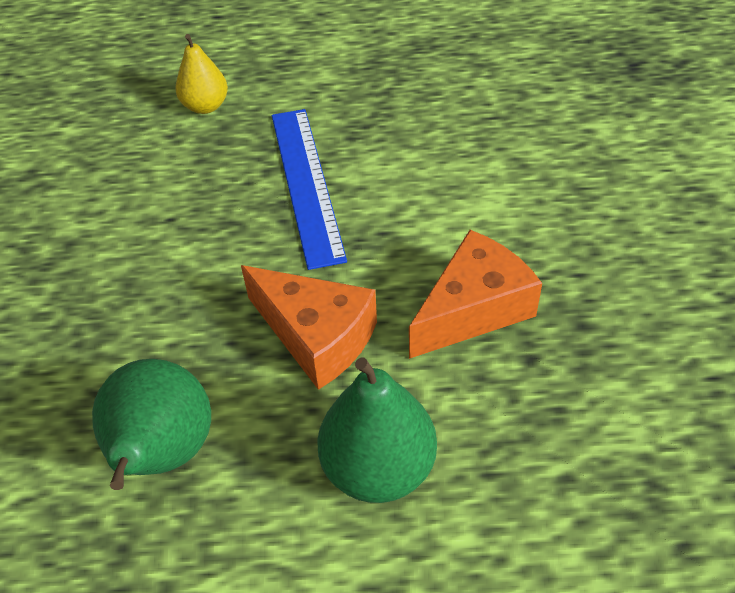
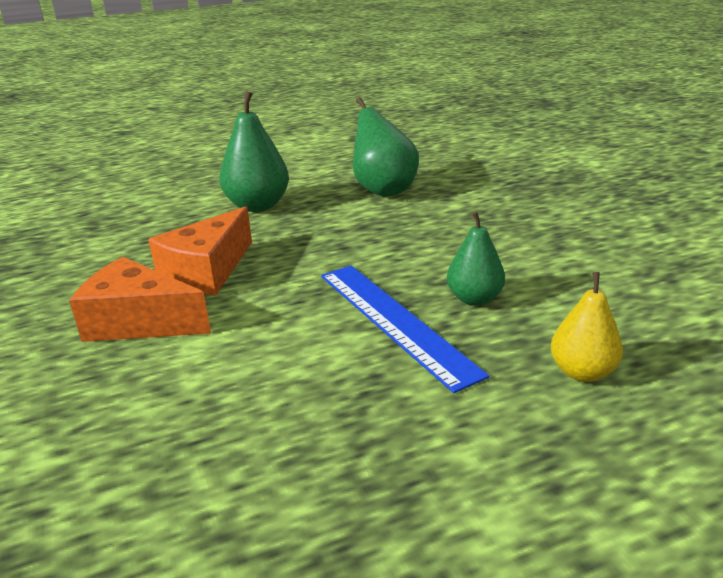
camera: 160 degrees right, 20 degrees down
orange cheese [241,265,377,390] -> orange cheese moved to [69,257,211,342]
none -> green pear [447,211,505,306]

